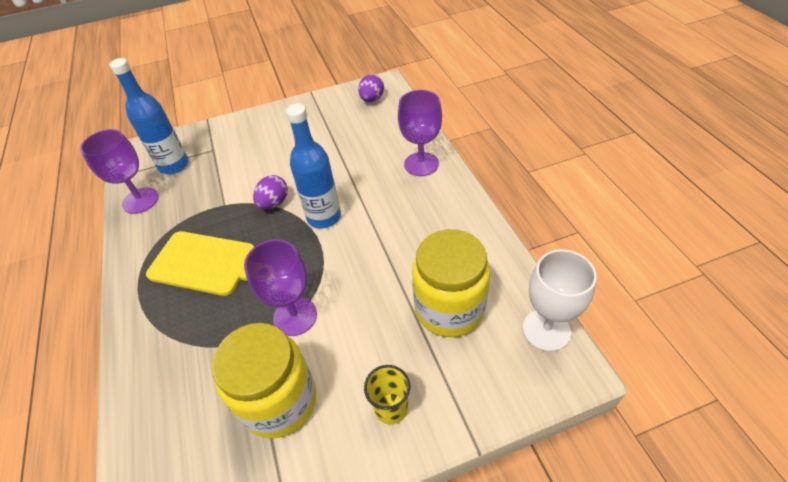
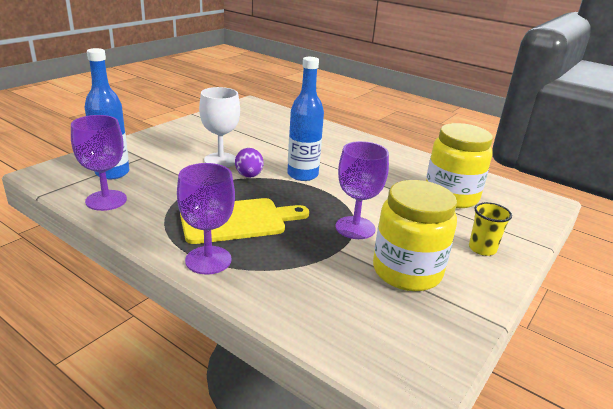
camera: 40 degrees left, 20 degrees down
purple egg [358,74,384,102] -> none
purple goblet [398,90,442,176] -> purple goblet moved to [177,163,235,274]
white goblet [523,249,597,352] -> white goblet moved to [199,87,240,167]

